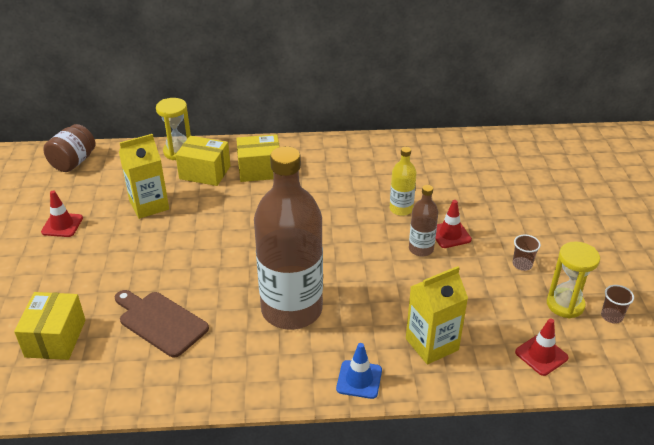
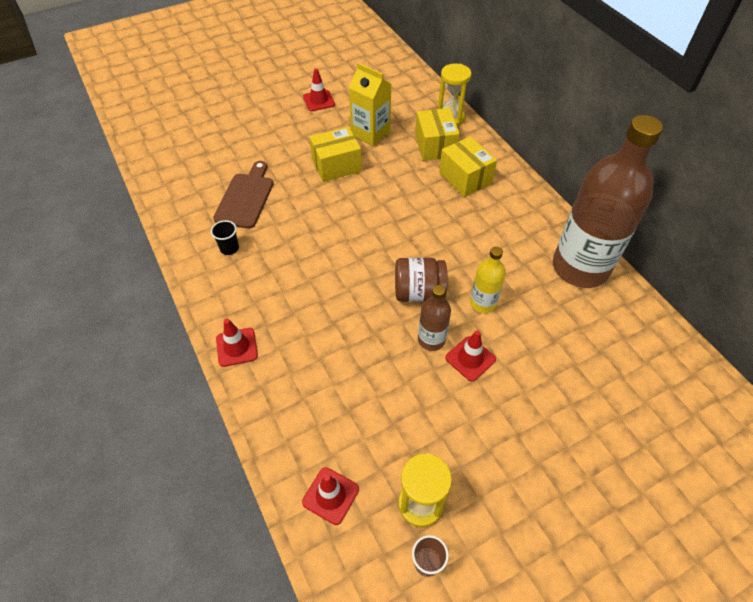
camera: 65 degrees right, 15 degrees up
yellow box [14,292,86,360] -> yellow box moved to [310,127,362,182]
brown jar [43,124,95,172] -> brown jar moved to [395,258,447,302]
brown bottle [254,146,323,330] -> brown bottle moved to [553,115,663,288]
blue traffic cone [336,343,382,399] -> red traffic cone [216,319,258,367]
yellow carton [406,266,468,364] -> none
brown cup [513,235,541,271] -> none
none -> black cup [211,220,239,255]

